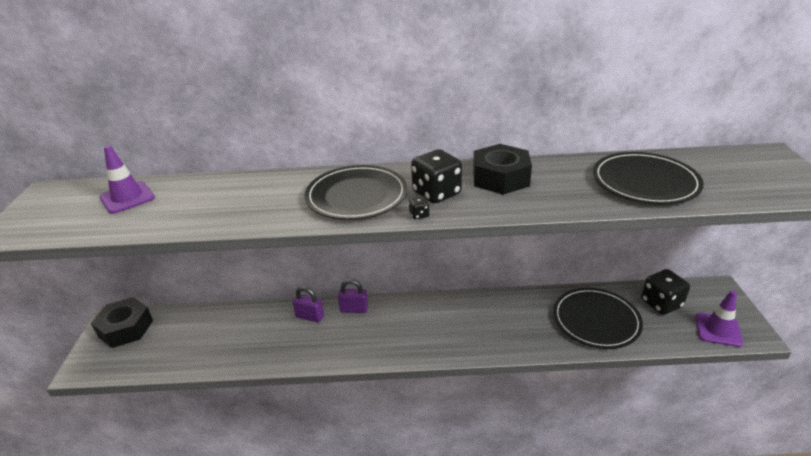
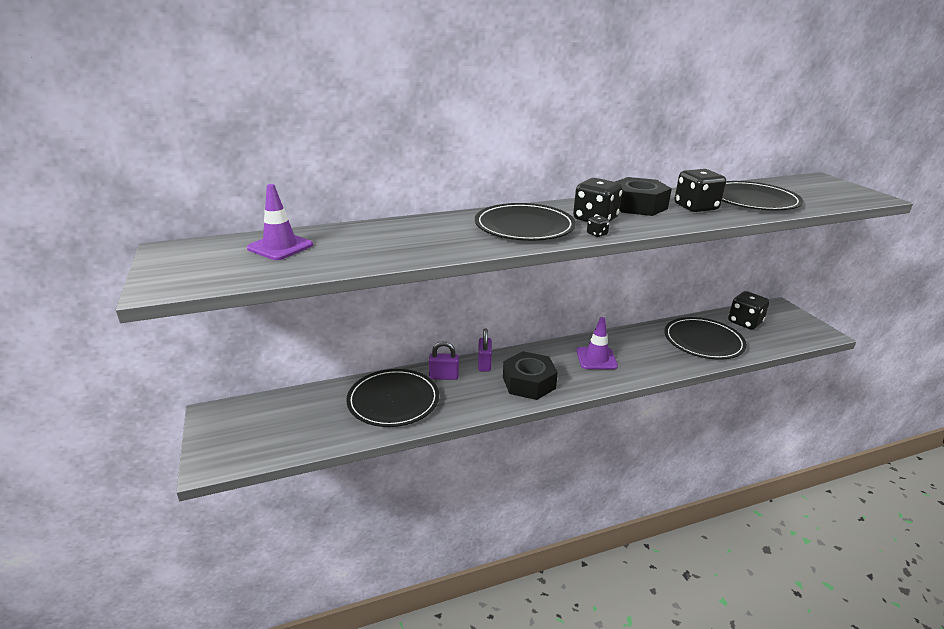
camera: 20 degrees left, 5 degrees down
black nut [91,297,153,348] -> black nut moved to [503,351,558,400]
purple padlock [338,279,368,313] -> purple padlock turned 75 degrees counterclockwise [478,329,492,372]
purple traffic cone [695,290,743,347] -> purple traffic cone moved to [576,317,618,369]
none -> black plate [346,369,439,427]
none -> black dice [674,169,726,212]

